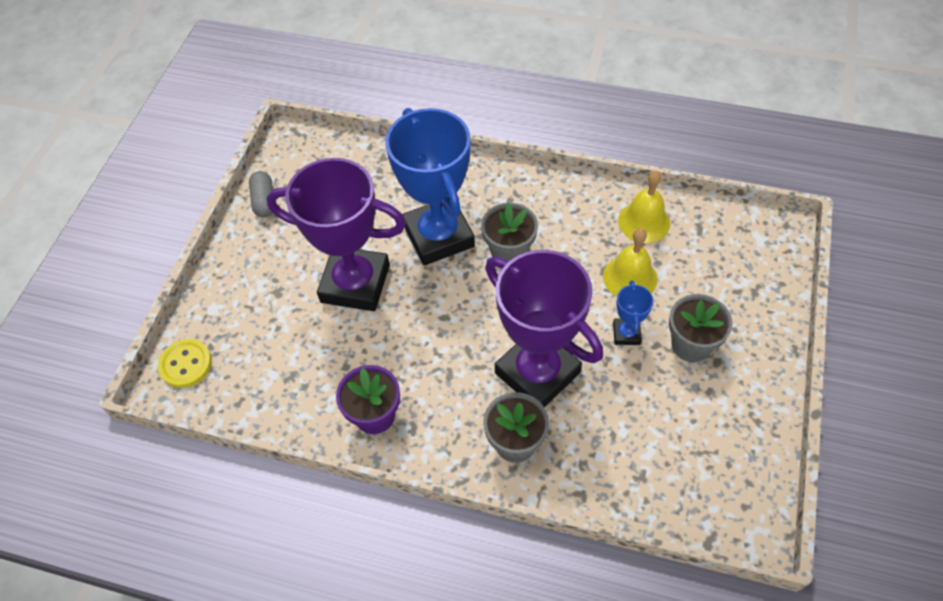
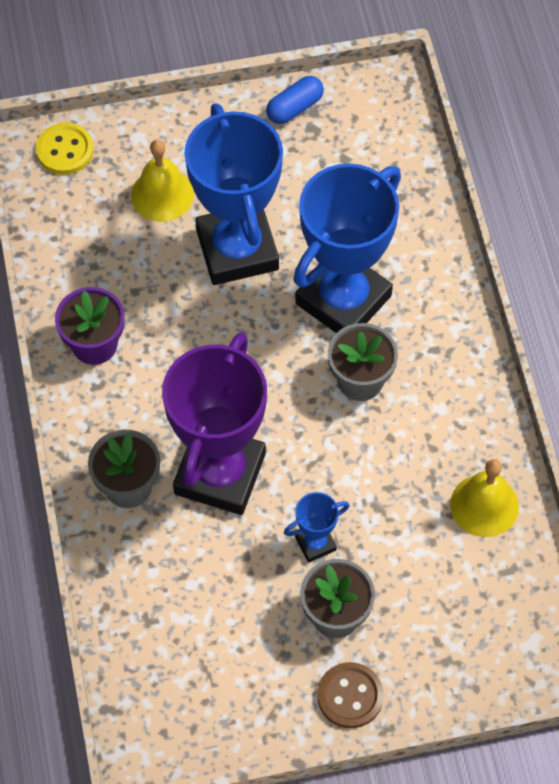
camera: 60 degrees right, 5 degrees up
grey capsule [249,171,273,218] -> blue capsule [266,76,324,124]
purple trophy [266,158,406,311] -> blue trophy [184,103,283,285]
yellow bell [603,228,657,297] -> yellow bell moved to [131,140,194,222]
none -> brown button [317,662,384,728]

